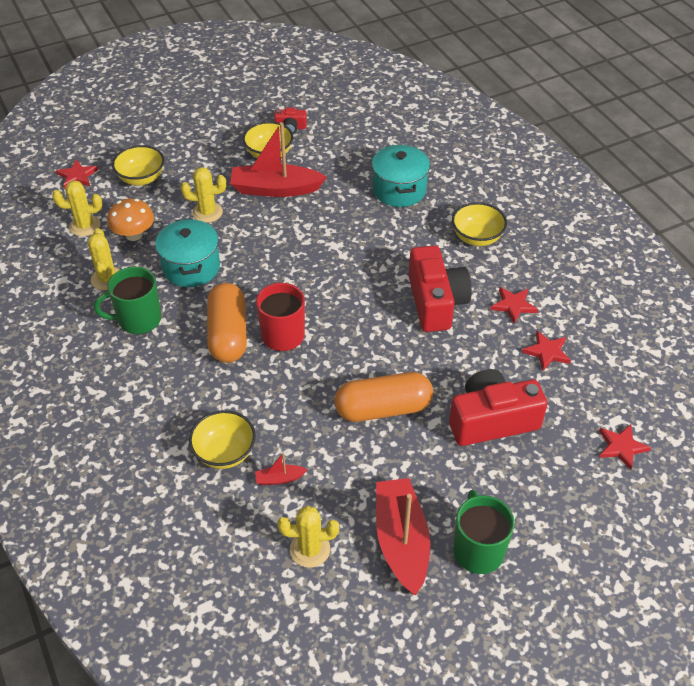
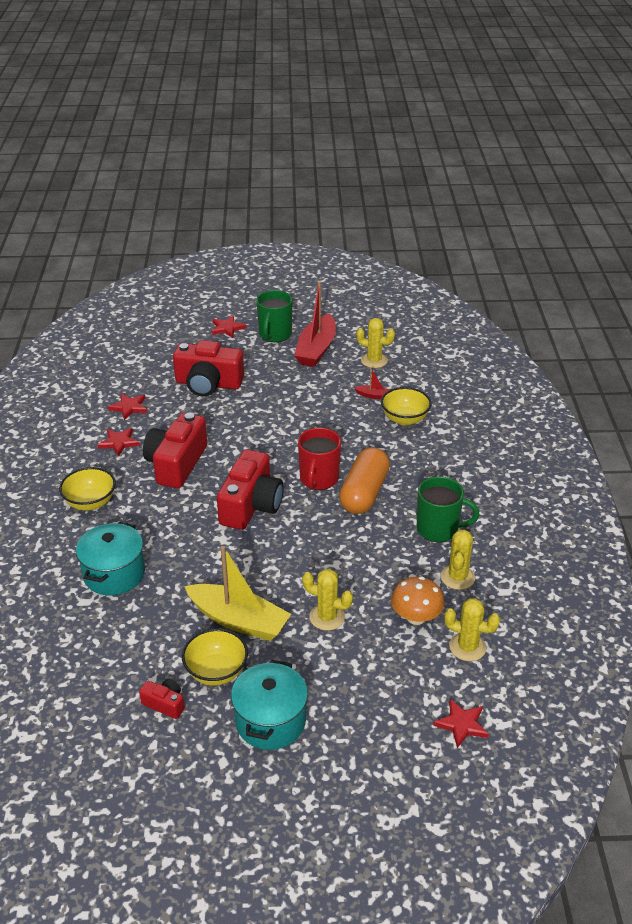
camera: 155 degrees left, 10 degrees down
yellow bowl [112,145,164,186] -> none
turquoise pot [155,218,220,287] -> turquoise pot moved to [231,660,308,750]
red boat [230,122,327,197] -> yellow boat [184,546,291,641]
orange capsule [335,372,433,422] -> none
red star [599,424,651,470] -> red star moved to [211,315,246,338]
none -> red camera [217,449,284,530]

